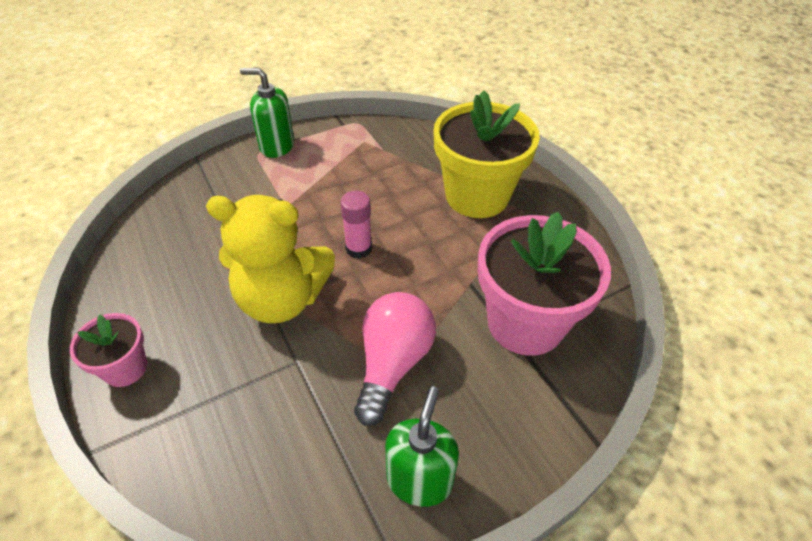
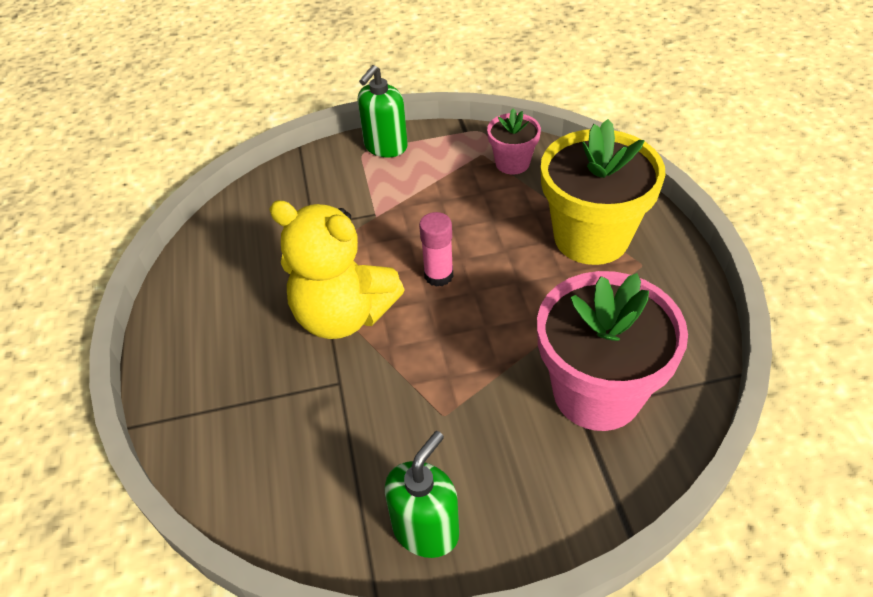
camera: 20 degrees right, 0 degrees up
pink flower pot [70,313,147,387] -> pink flower pot moved to [487,108,541,175]
green soap dispenser [240,68,294,158] -> green soap dispenser turned 90 degrees counterclockwise [358,65,408,157]
pink light bulb [354,292,436,426] -> none

